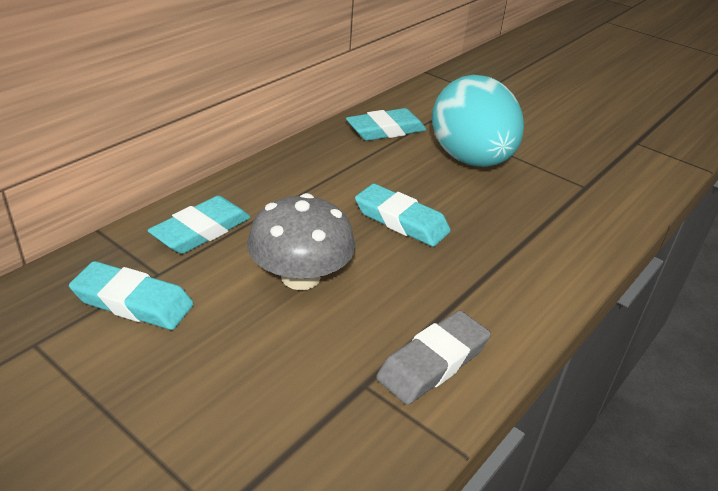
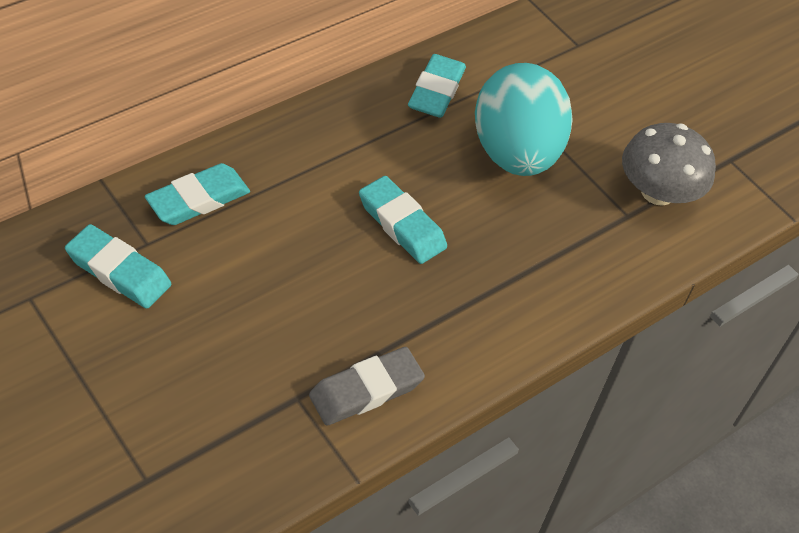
camera: 10 degrees right, 15 degrees up
grey mushroom [247,193,355,290] -> grey mushroom moved to [622,123,716,206]
turquoise eraser [346,108,426,141] -> turquoise eraser turned 60 degrees counterclockwise [408,54,466,118]

